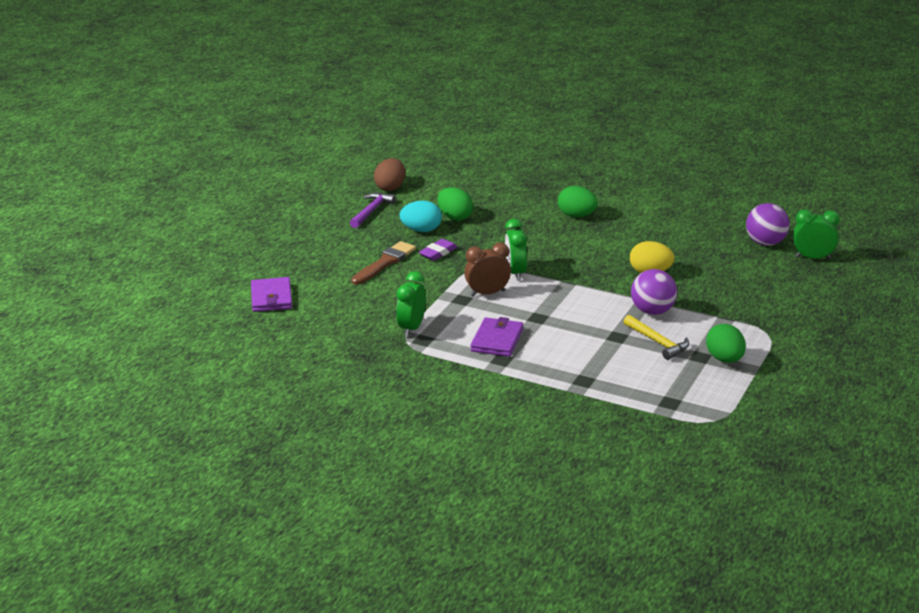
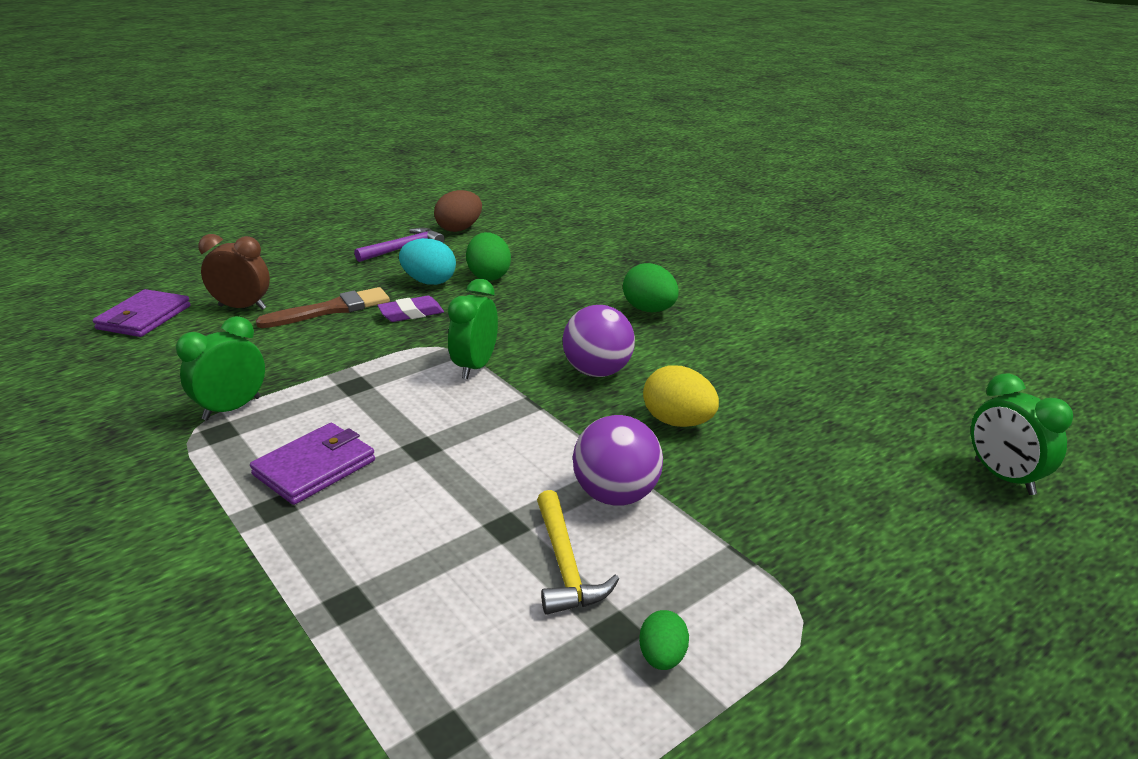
camera: 25 degrees right, 0 degrees up
brown clock [464,243,511,296] -> brown clock moved to [198,234,270,310]
green egg [706,324,746,363] -> green egg [639,610,689,670], size x0.58
purple ball [746,203,790,246] -> purple ball moved to [563,305,635,377]
green clock [793,209,840,259] -> green clock turned 150 degrees counterclockwise [971,373,1073,495]

